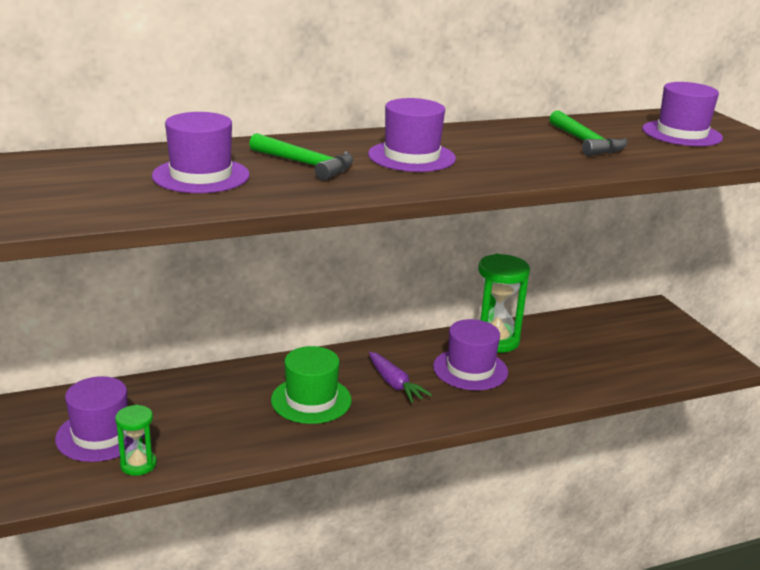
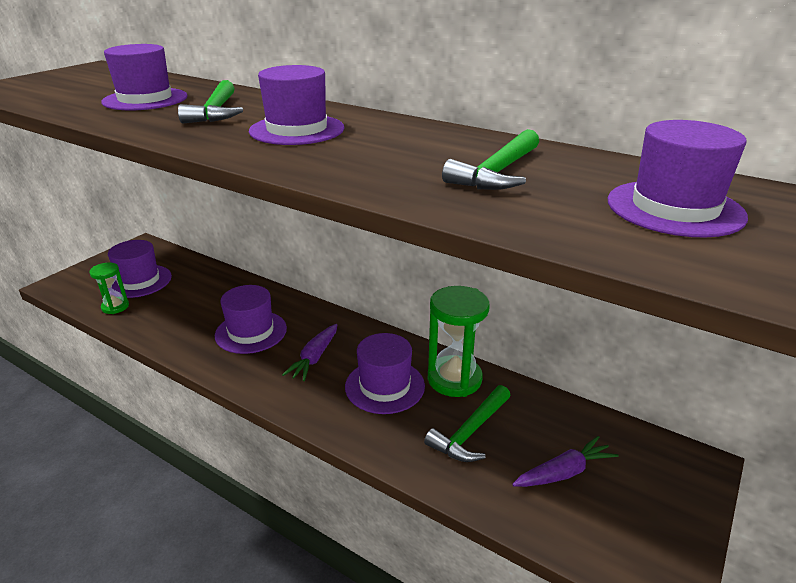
camera: 55 degrees right, 5 degrees up
green hat [271,346,352,424] -> purple hat [215,285,287,354]
none -> green hammer [424,385,511,462]
none -> purple carrot [512,436,618,487]

